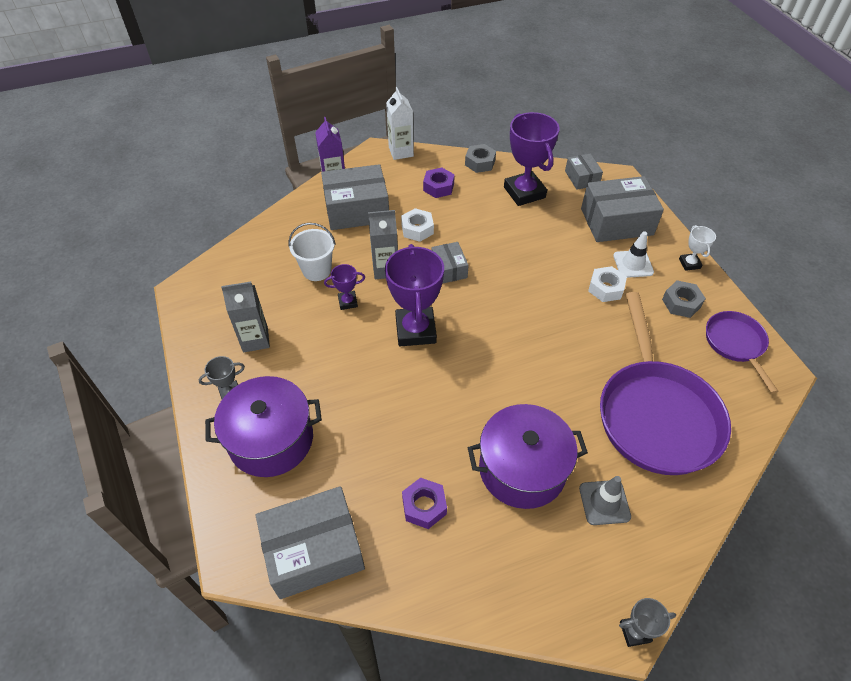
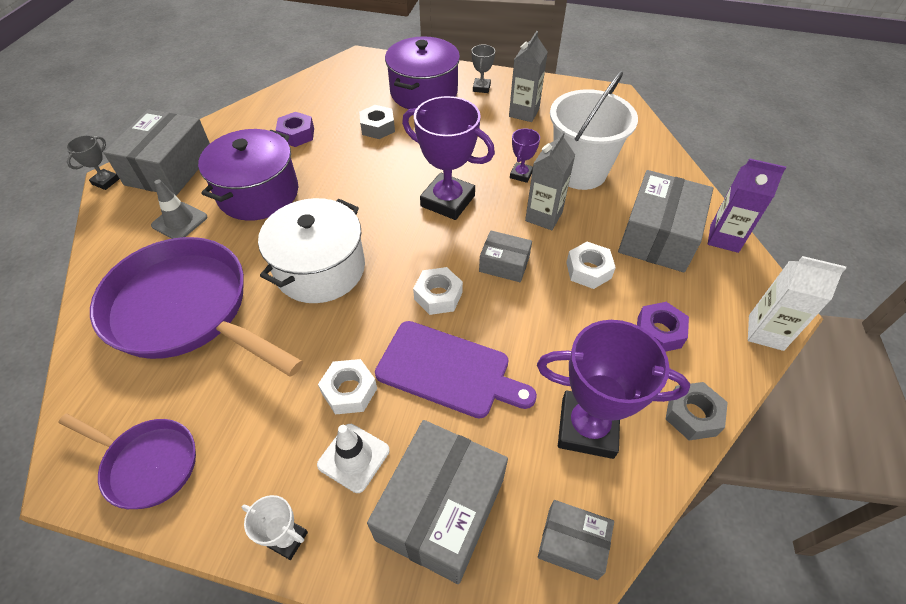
camera: 125 degrees right, 0 degrees up
grey box [256,486,365,599] -> grey box moved to [104,109,210,196]
white bucket [288,223,335,281] -> white bucket [550,71,638,190], size x1.65
grey nut [662,280,706,318] -> grey nut moved to [359,105,395,139]
none -> white pot [258,198,365,303]
none -> purple cutting board [375,321,537,419]
none -> white nut [413,267,463,315]

